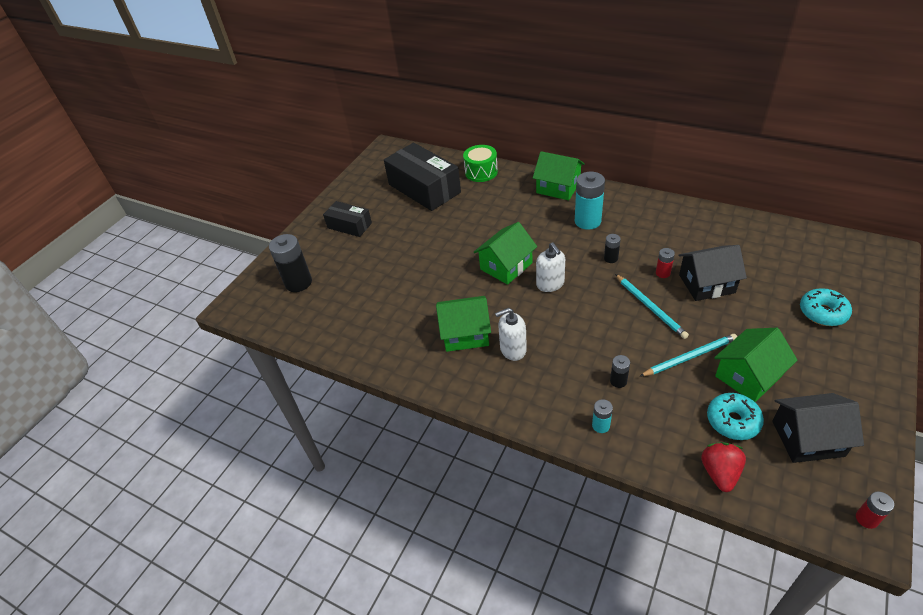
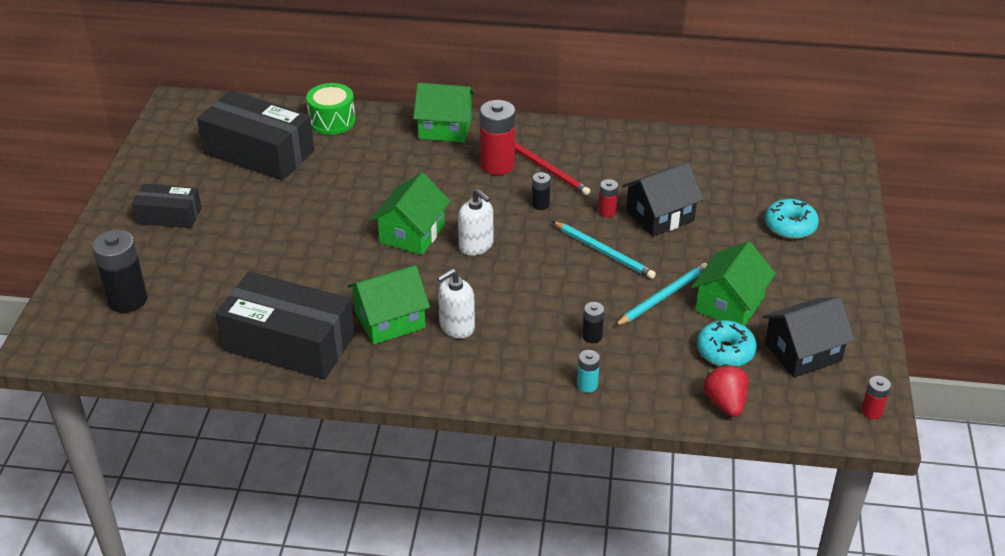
camera: 25 degrees left, 5 degrees down
turquoise battery [575,172,605,230] -> red battery [480,100,515,175]
none -> black box [216,271,355,379]
none -> red pencil [515,143,590,195]

